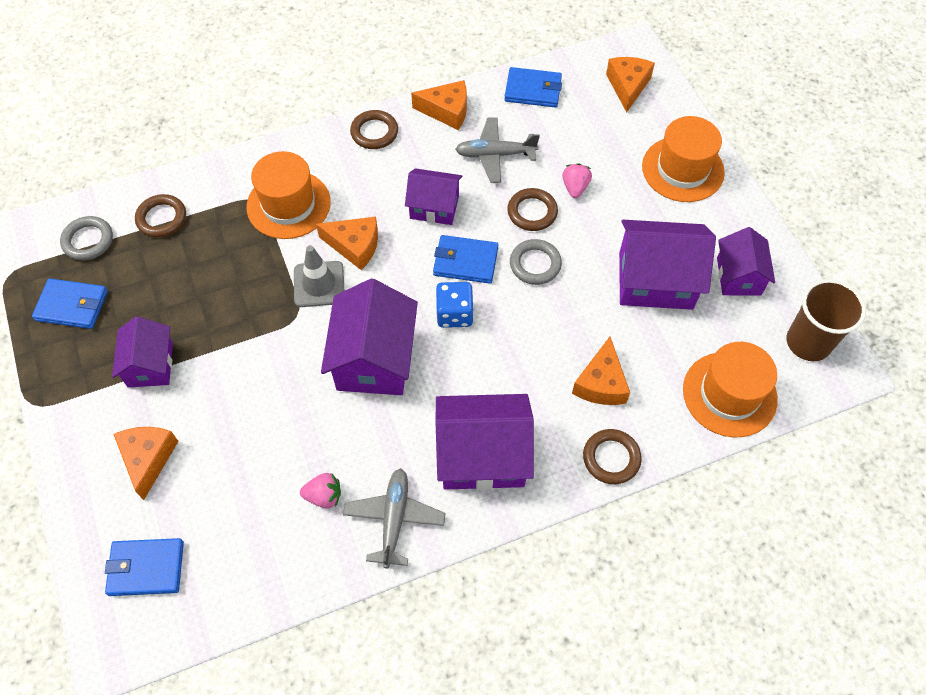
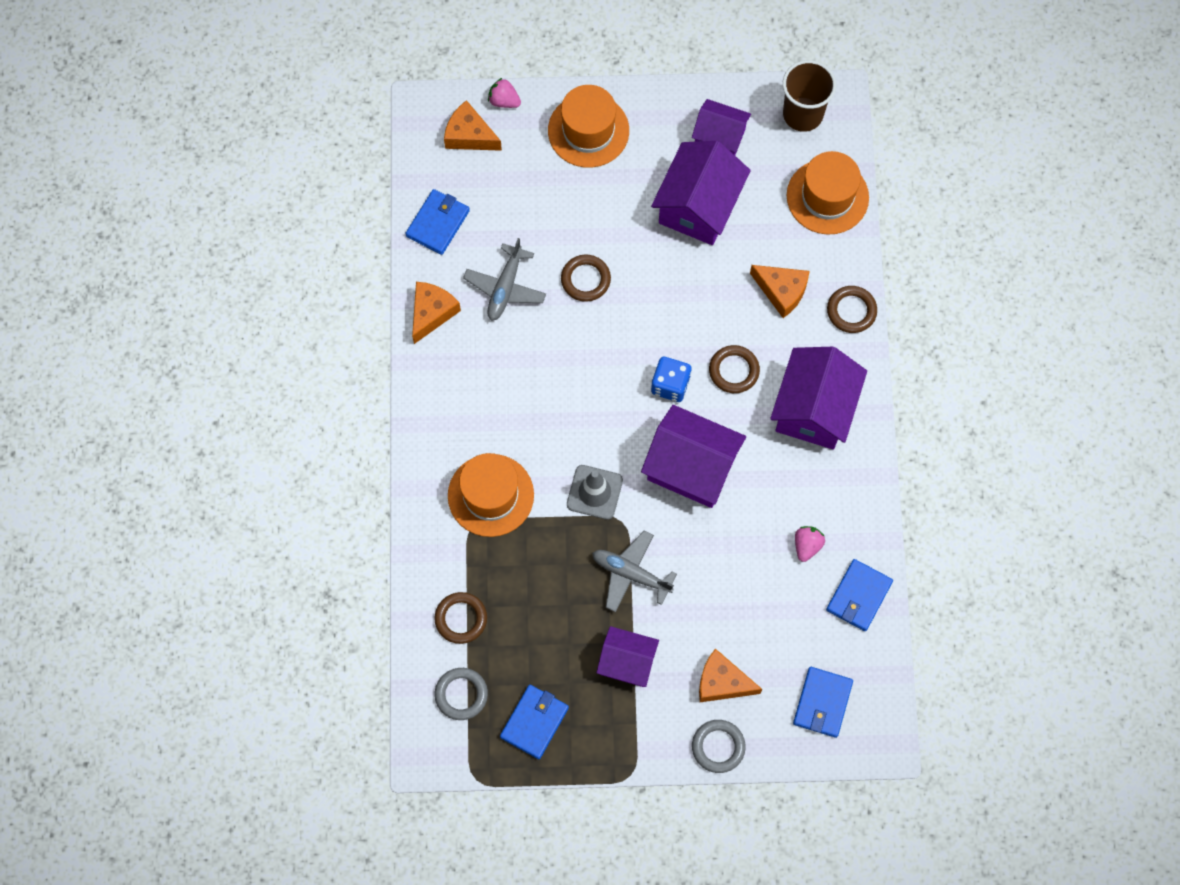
camera: 70 degrees left, 10 degrees up
orange cheese [316,217,378,270] -> none
grey plane [343,468,445,569] -> grey plane moved to [592,531,677,612]
brown ring [350,110,398,149] -> brown ring moved to [709,345,760,393]
purple house [405,168,462,225] -> none
blue wallet [433,235,498,284] -> blue wallet moved to [826,559,893,631]
grey ring [510,239,562,285] -> grey ring moved to [692,720,746,773]
pink strawberry [562,163,592,198] -> pink strawberry moved to [488,78,521,108]

